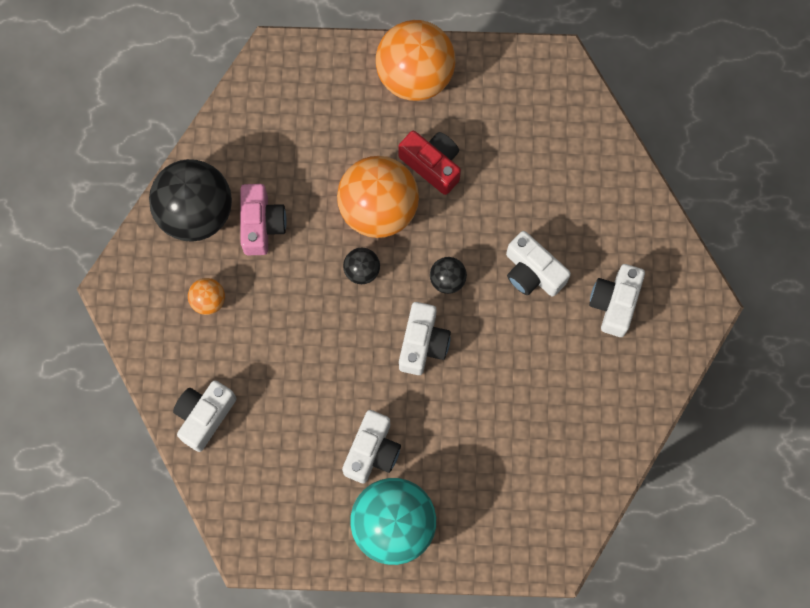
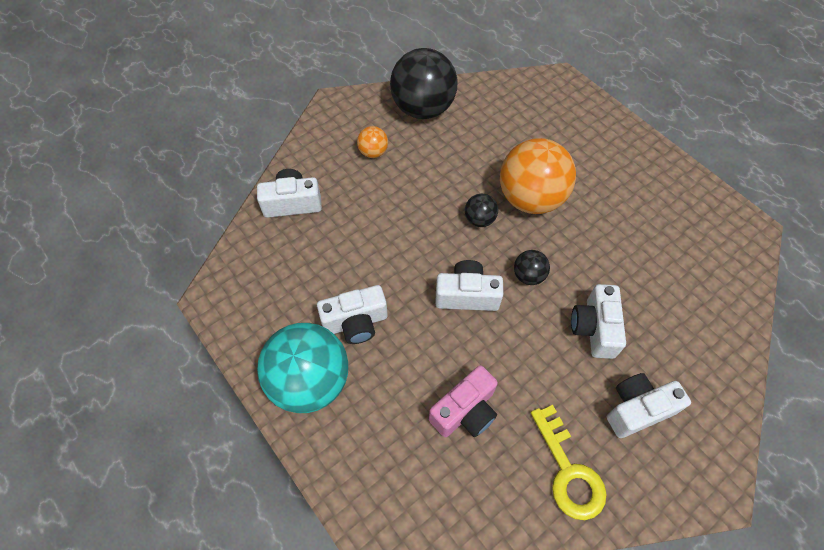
camera: 50 degrees right, 15 degrees down
pink camera [241,184,287,255] -> pink camera moved to [429,365,498,437]
orange ball [376,20,455,101] -> none
red camera [398,131,461,195] -> none
white camera [399,302,451,375] -> white camera turned 150 degrees counterclockwise [435,260,503,311]
none -> yellow key [531,405,607,520]

